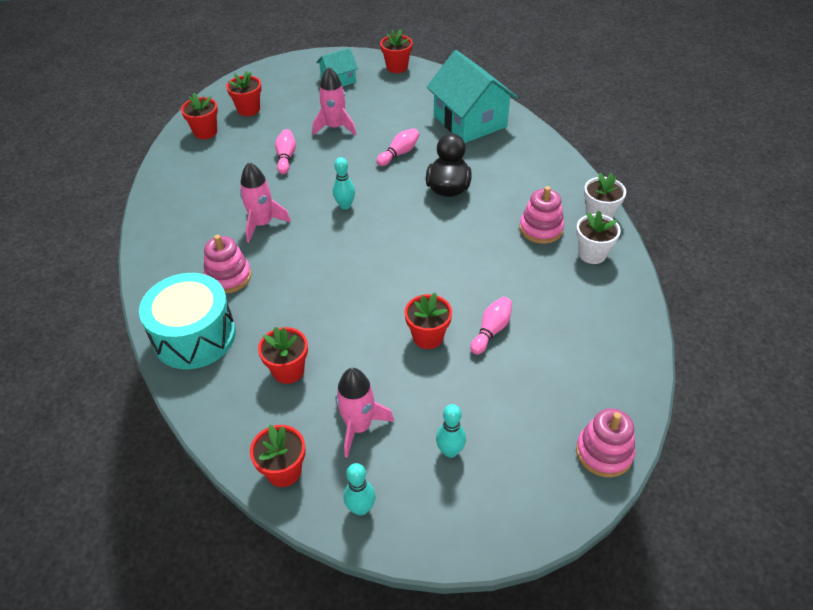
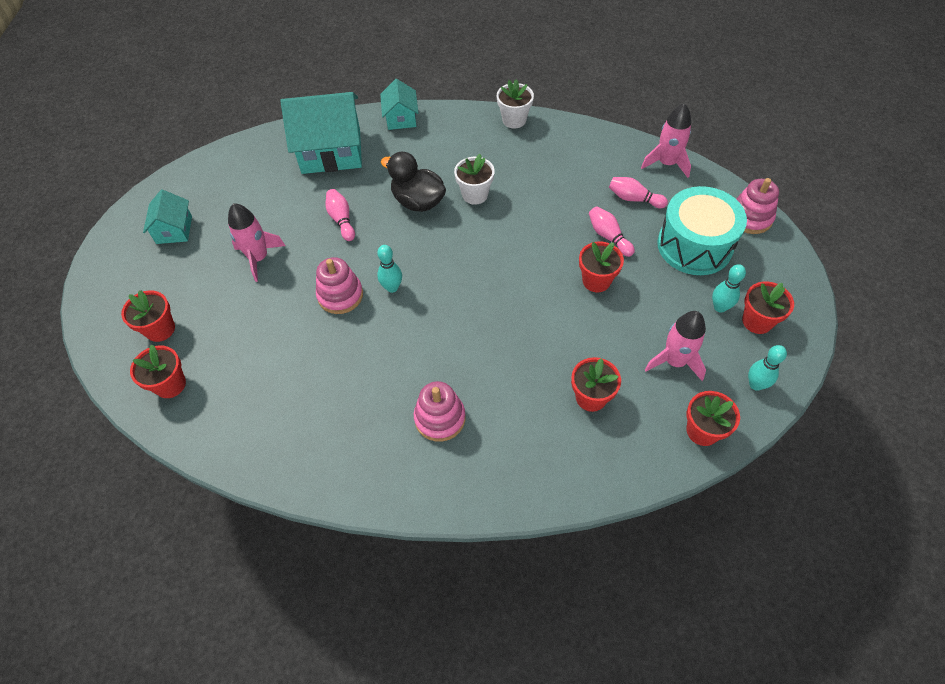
camera: 65 degrees left, 10 degrees up
turquoise drum [139,273,236,369] -> turquoise drum moved to [657,186,747,275]
pink rocket [240,162,291,243] -> pink rocket moved to [641,103,691,178]
pink bowling pin [275,129,296,174] -> pink bowling pin moved to [609,177,668,208]
red flower pot [380,29,413,73] -> red flower pot moved to [742,281,794,334]
pink stacking toy [520,186,564,244] -> pink stacking toy moved to [316,257,363,314]
white flower pot [576,211,621,264] -> white flower pot moved to [454,154,495,205]
none -> turquoise house [380,79,418,130]

